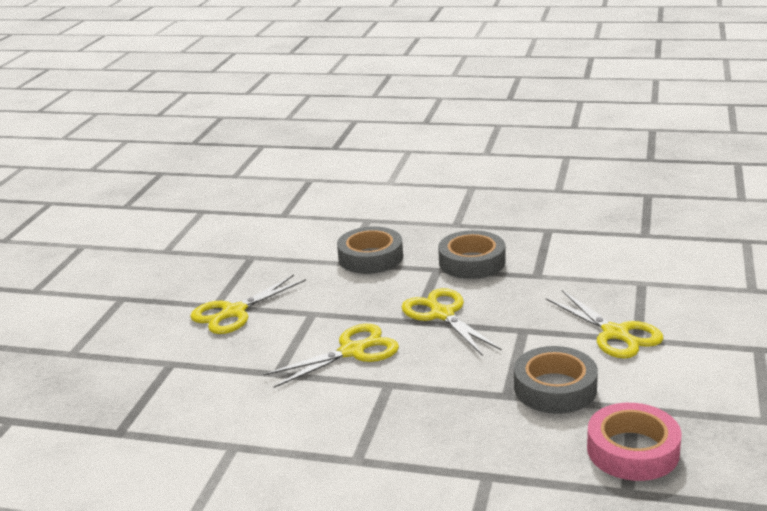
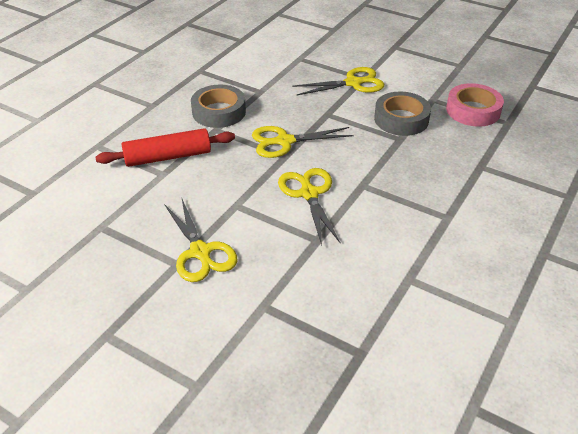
camera: 75 degrees left, 15 degrees up
grey tape [337,227,403,274] -> red rolling pin [96,128,235,167]

